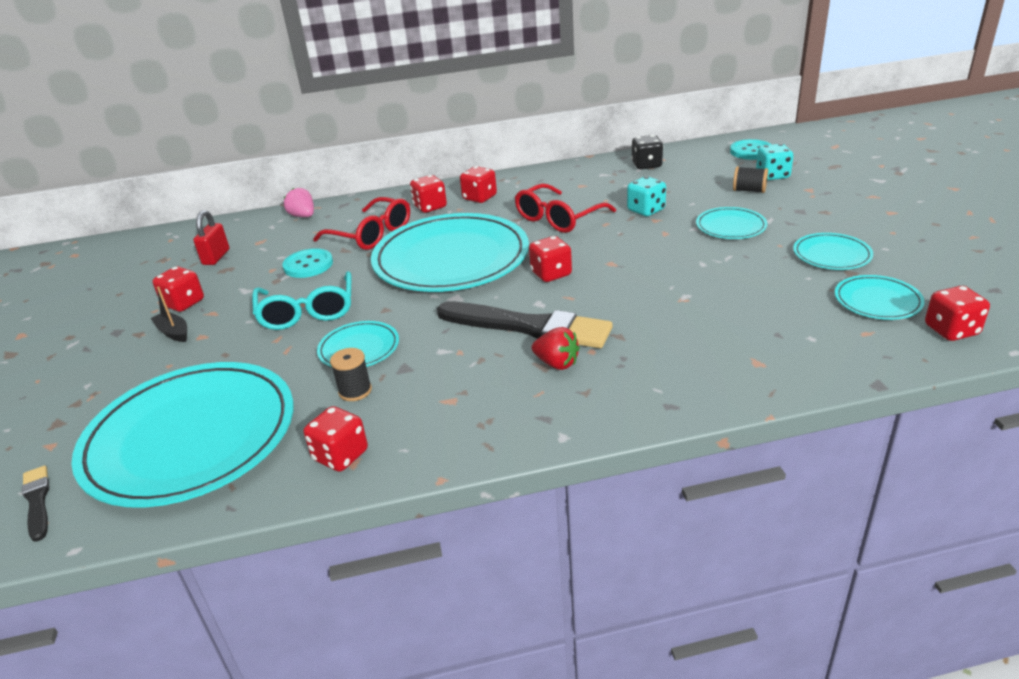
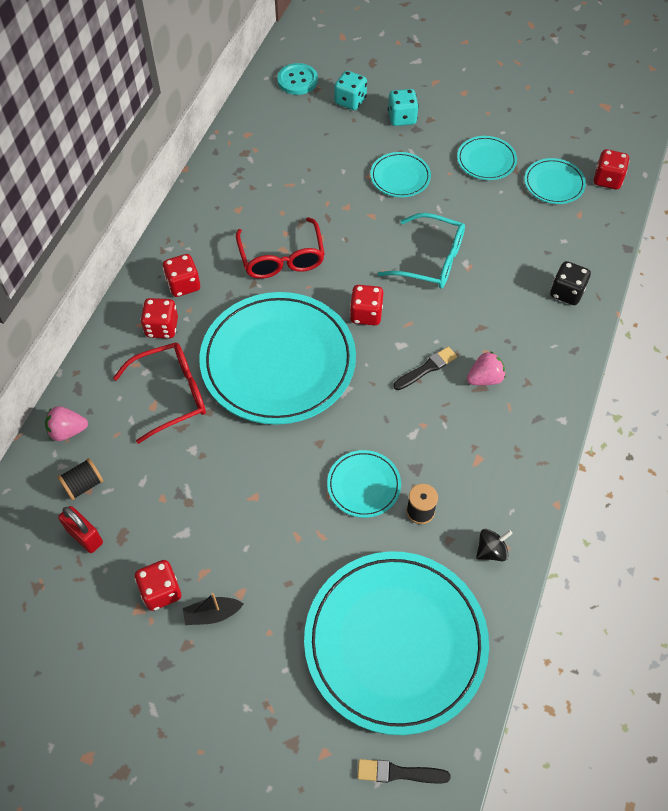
camera: 60 degrees left, 25 degrees up
turquoise glasses [252,271,351,330] -> turquoise glasses moved to [378,213,465,289]
turquoise button [283,248,333,278] -> none
red dice [303,406,368,472] -> black spinning top [476,529,513,561]
black brush [437,302,613,348] -> black brush [393,347,457,390], size x0.47
red strawberry [531,327,580,370] -> pink strawberry [467,351,506,385]
turquoise dice [627,176,666,216] -> turquoise dice moved to [388,89,419,126]
black dice [631,135,663,169] -> black dice moved to [550,261,591,305]
black spool [733,166,768,193] -> black spool moved to [57,458,103,500]

